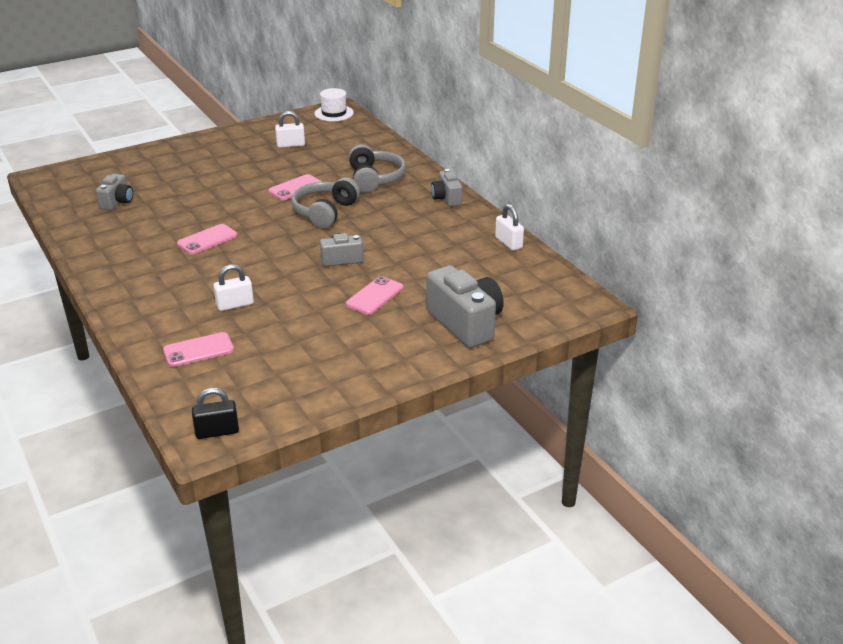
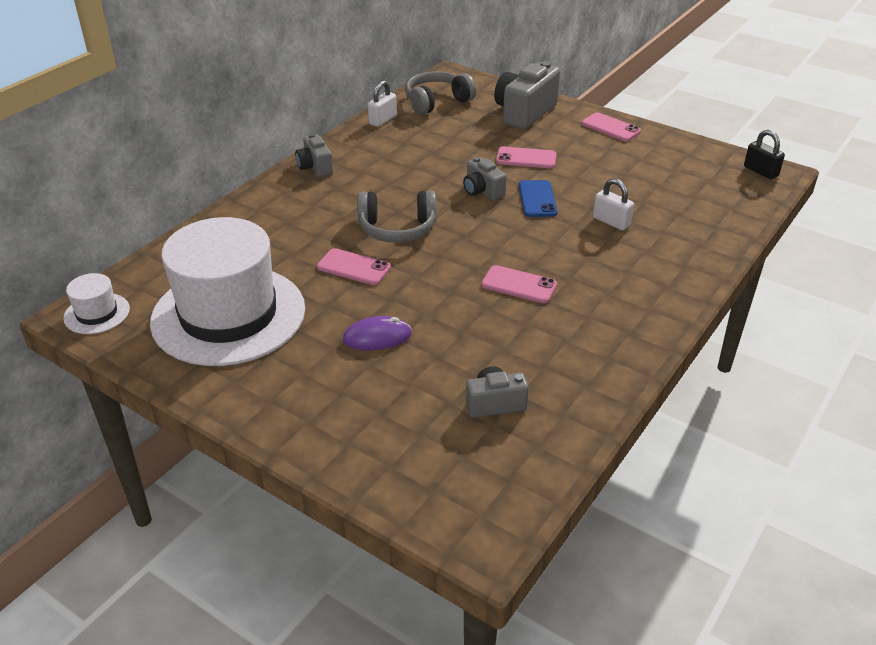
camera: 115 degrees left, 5 degrees up
pink phone [163,332,234,367] -> pink phone moved to [582,112,641,141]
white padlock [275,111,305,148] -> white hat [150,217,305,366]
grey headphones [349,144,406,193] -> grey headphones moved to [405,71,476,115]
grey camera [431,169,463,207] -> grey camera turned 105 degrees clockwise [295,134,333,177]
none -> purple mouse [343,316,412,350]
none -> blue phone [519,180,557,217]

